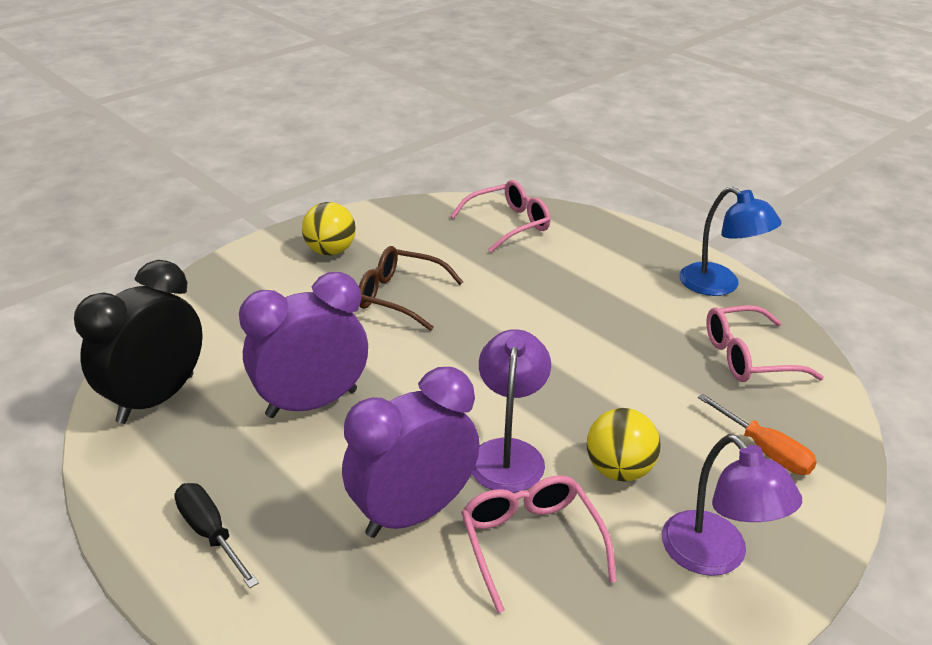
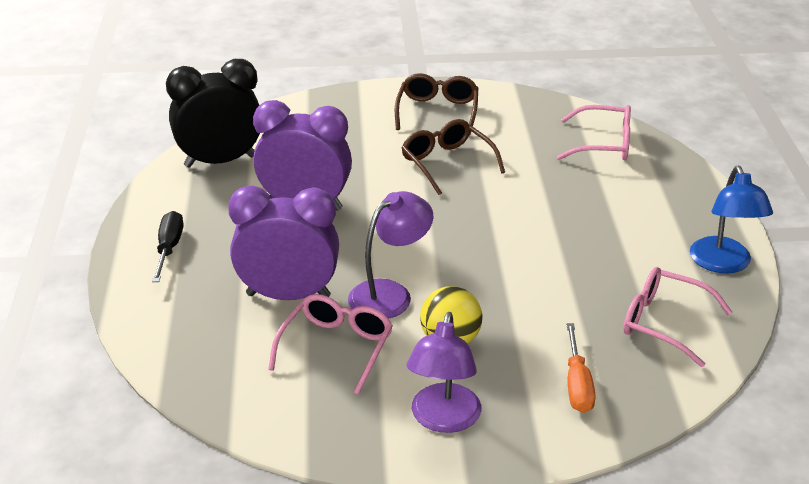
camera: 40 degrees right, 0 degrees up
yellow ball [302,202,356,255] -> brown glasses [395,73,478,135]

